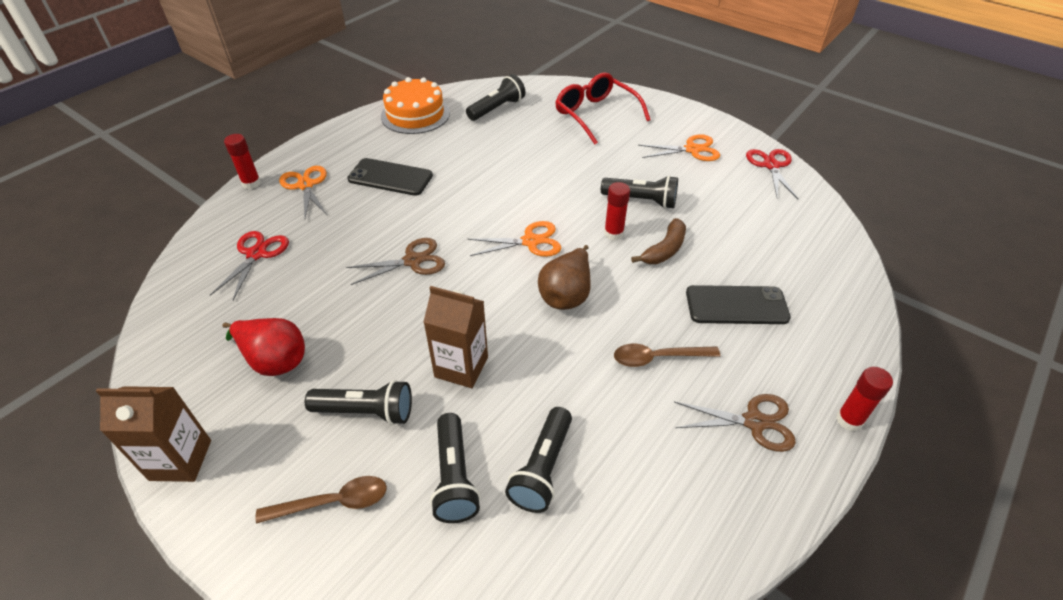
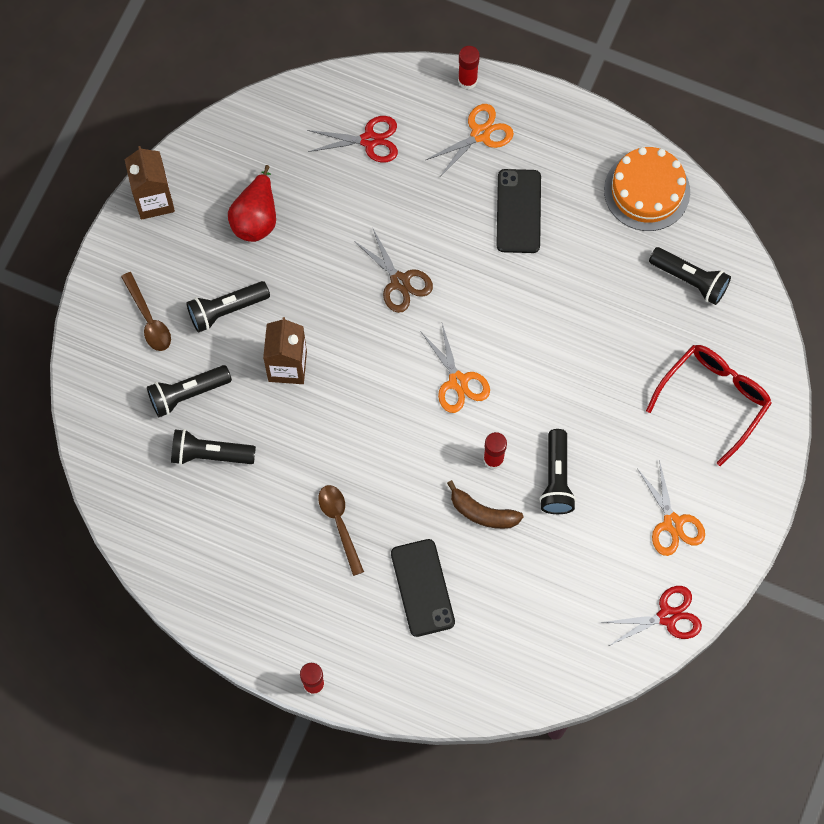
camera: 75 degrees right, 25 degrees up
black flashlight [305,380,412,425] -> black flashlight turned 75 degrees clockwise [186,281,270,333]
brown pear [538,245,591,310] -> none
brown scissors [674,394,796,452] -> none

